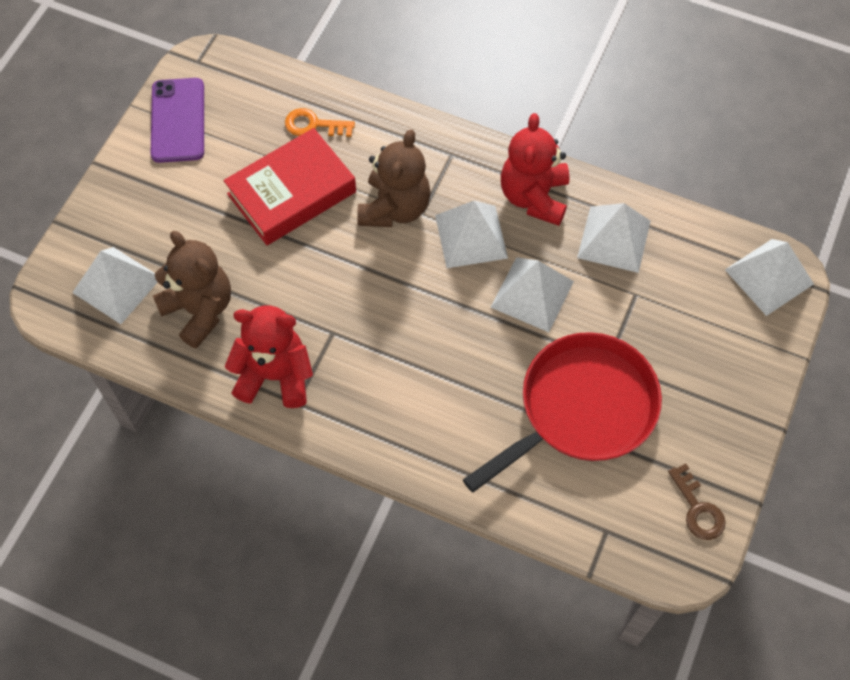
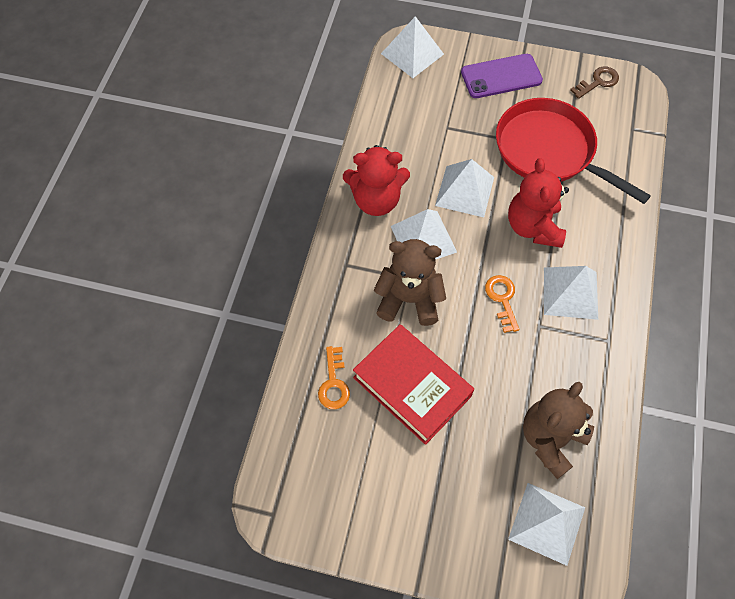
camera: 100 degrees left, 0 degrees up
purple phone [151,78,204,163] -> purple phone moved to [461,54,543,98]
red teddy bear [225,305,313,408] -> red teddy bear moved to [508,158,569,248]
white pyramid [577,203,651,273] -> white pyramid moved to [544,266,598,320]
none -> orange key [485,275,520,333]

